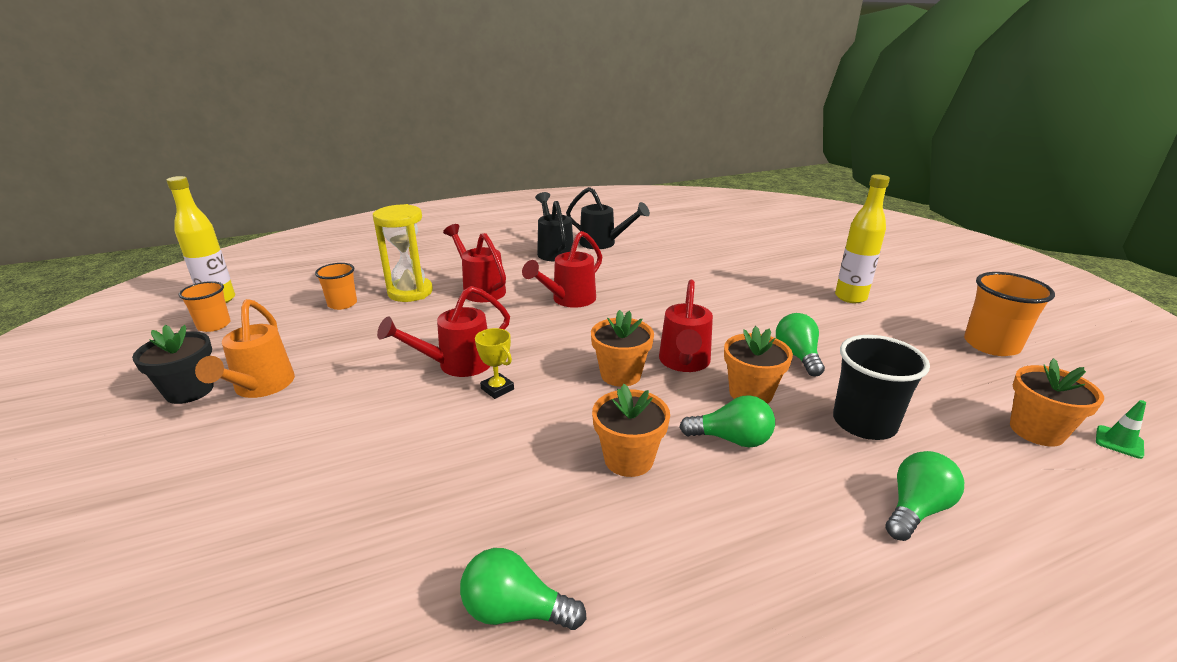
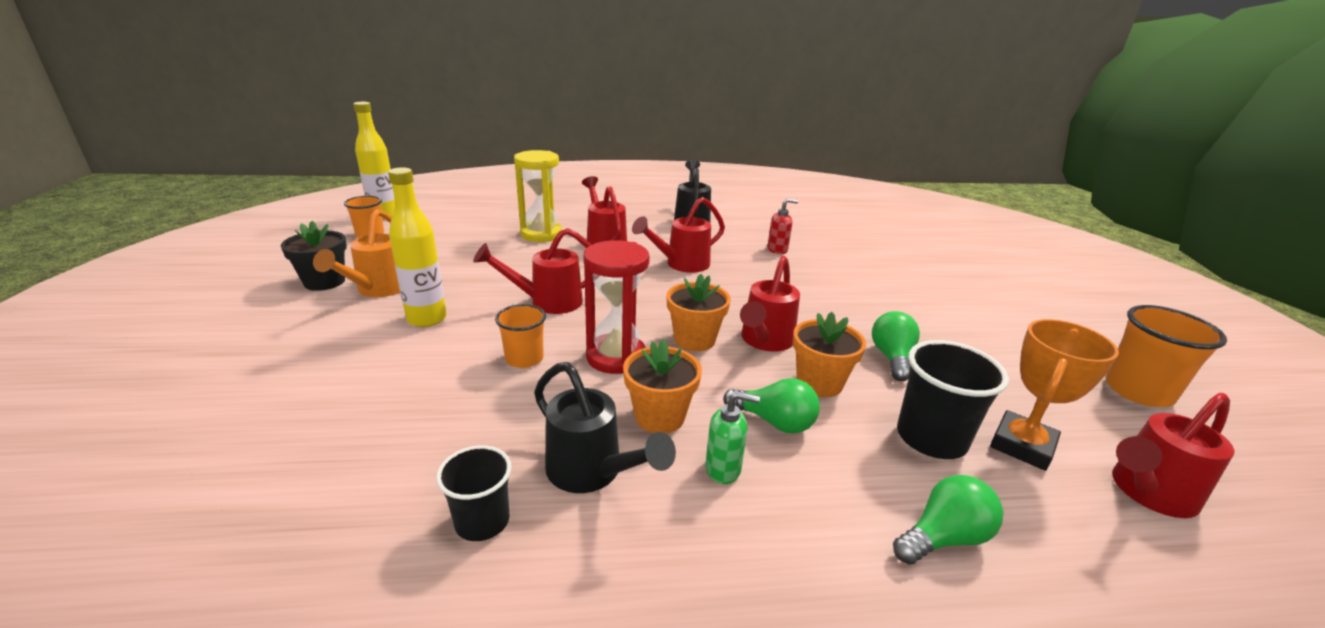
camera: 15 degrees right, 0 degrees up
orange cup [315,263,357,310] -> orange cup moved to [495,304,546,368]
green light bulb [460,548,586,630] -> black cup [436,445,511,541]
yellow trophy [475,328,514,399] -> none
black watering can [566,187,650,249] -> black watering can moved to [534,362,676,493]
yellow bottle [835,174,890,303] -> yellow bottle moved to [388,167,447,327]
orange flower pot [1010,358,1104,446] -> red watering can [1112,393,1235,518]
green traffic cone [1096,400,1146,459] -> none
none -> red hourglass [583,240,650,374]
none -> green soap dispenser [705,391,760,484]
none -> red soap dispenser [767,198,799,254]
none -> orange trophy [990,319,1119,471]

